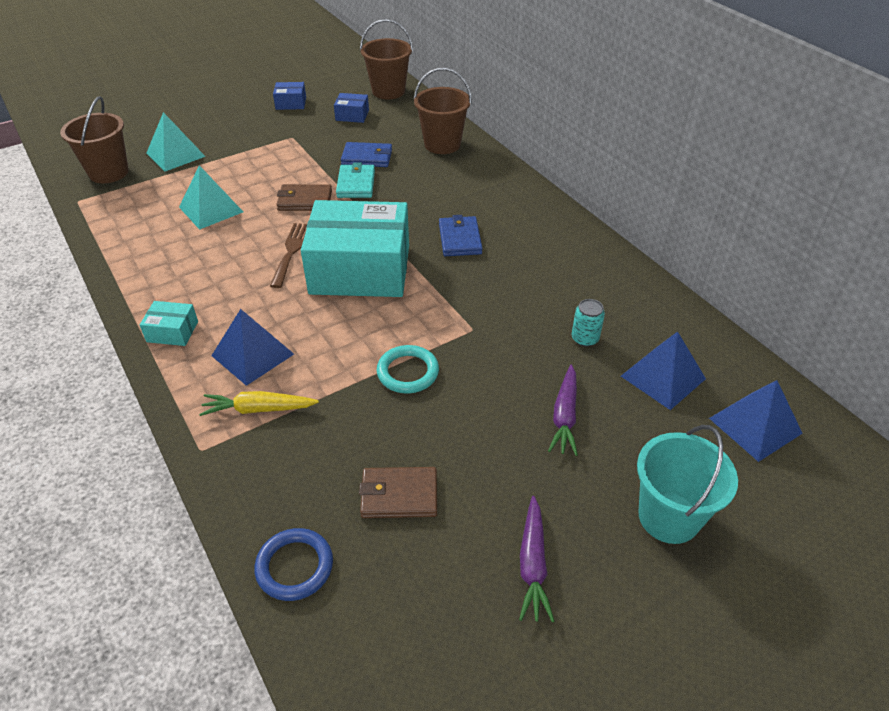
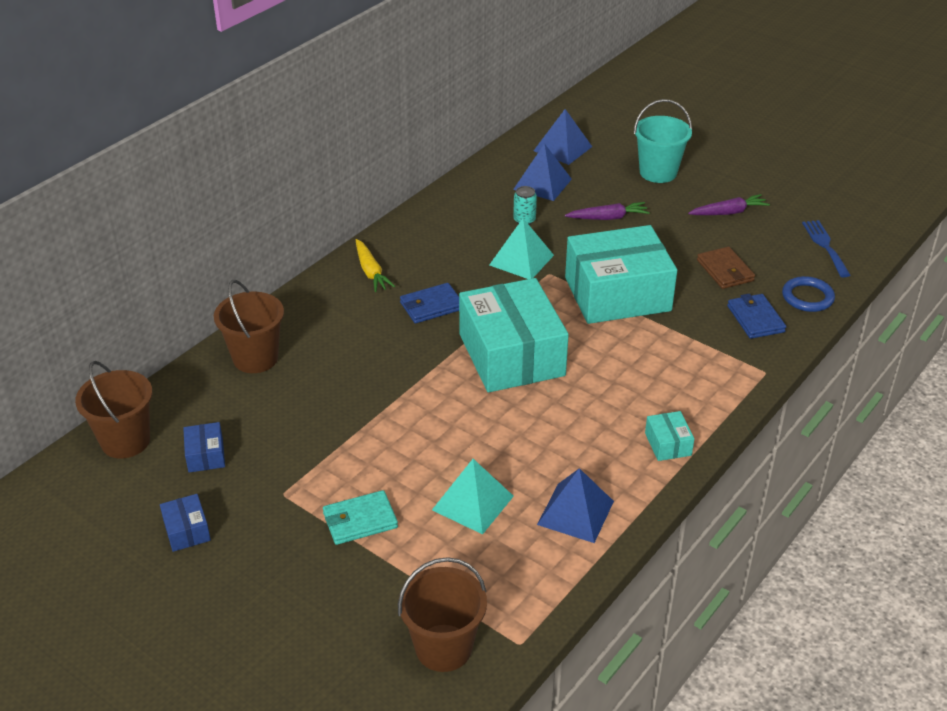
camera: 110 degrees left, 5 degrees down
turquoise pyramid [146,112,206,171] -> turquoise pyramid moved to [489,218,554,279]
yellow carrot [199,391,319,416] -> yellow carrot moved to [356,239,395,292]
blue pyramid [211,309,294,386] -> blue pyramid moved to [537,468,614,543]
brown fork [270,223,307,288] -> none
brown wallet [276,184,332,211] -> none
turquoise wallet [336,163,375,198] -> turquoise wallet moved to [323,490,398,545]
blue wallet [341,142,392,167] -> blue wallet moved to [727,294,786,339]
turquoise ring [377,345,439,393] -> turquoise box [565,225,677,324]
none -> blue fork [802,220,851,277]

